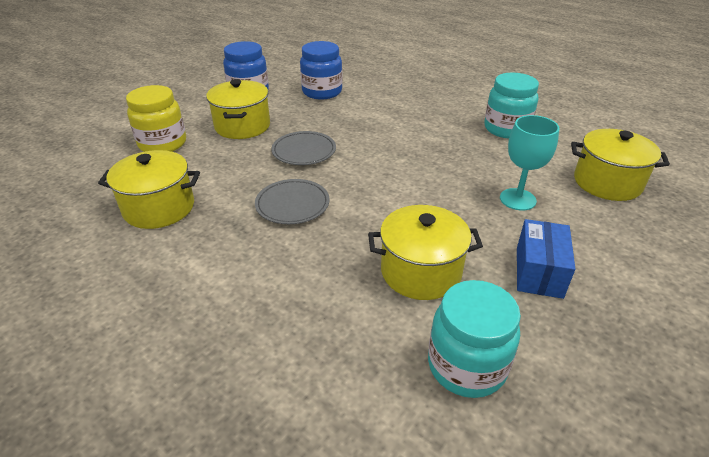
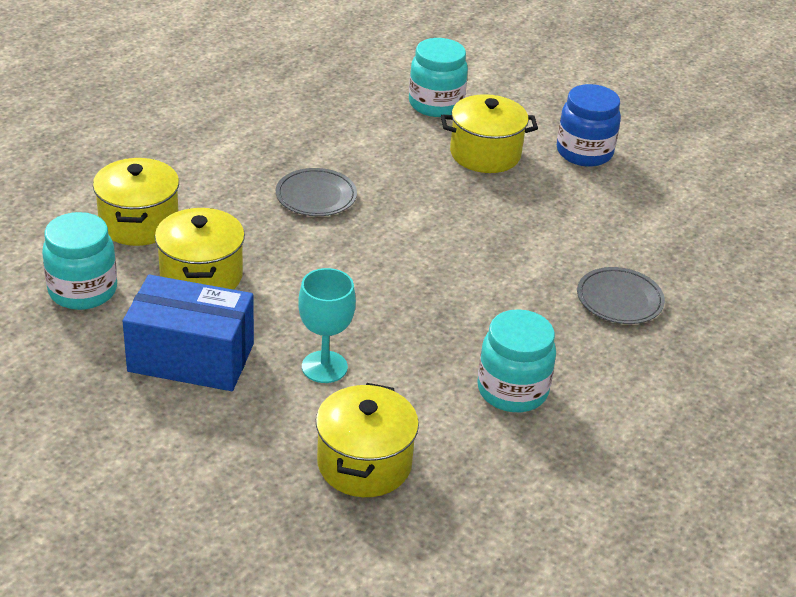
camera: 85 degrees right, 0 degrees up
yellow pot [98,150,200,229] -> yellow pot moved to [93,158,179,246]
yellow jar [126,85,186,152] -> turquoise jar [409,38,468,117]
grey plate [272,131,336,165] -> grey plate moved to [577,267,665,324]
blue jar [300,41,343,100] -> none
blue box [517,219,575,299] -> blue box [123,275,254,391], size x1.56

